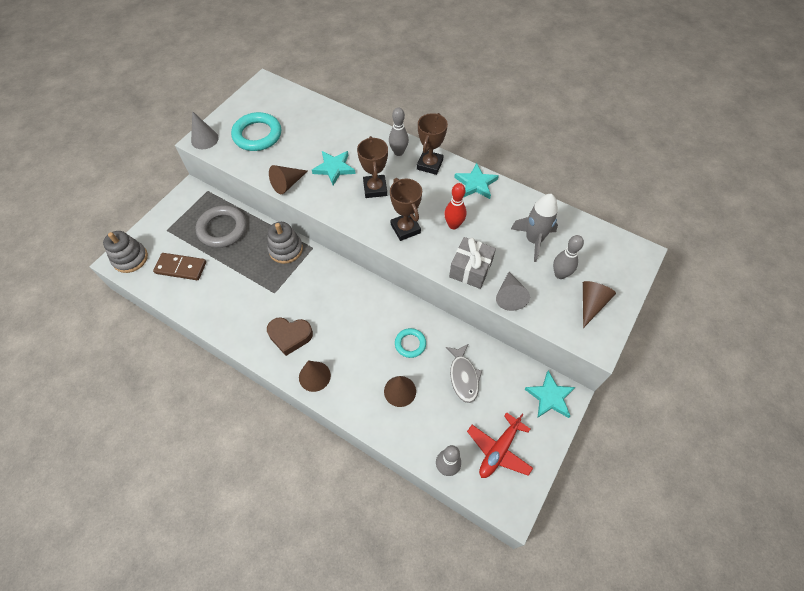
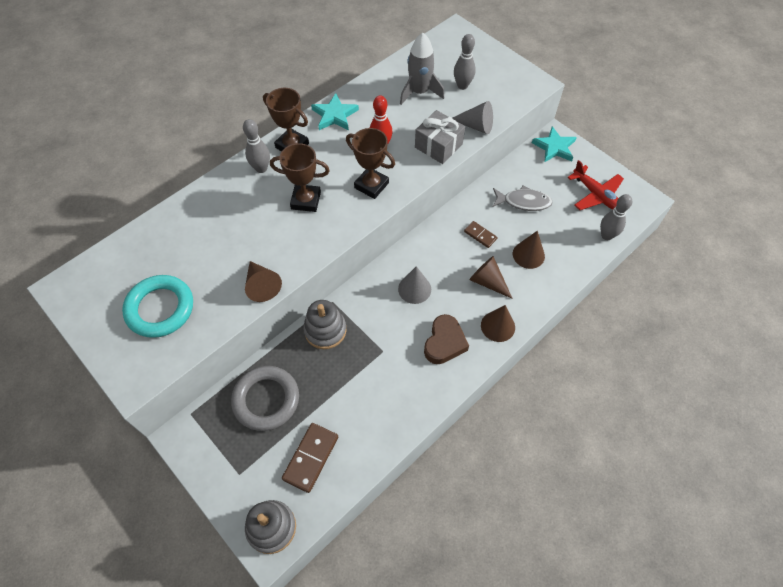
camera: 75 degrees left, 0 degrees up
grey cone [191,111,219,149] -> grey cone moved to [398,266,431,304]
turquoise star [312,151,356,185] -> none
brown trophy [390,178,422,241] -> brown trophy turned 45 degrees clockwise [346,128,395,199]
turquoise ring [395,328,426,358] -> brown domino [464,221,497,248]
brown cone [583,281,616,328] -> brown cone moved to [469,256,513,299]

